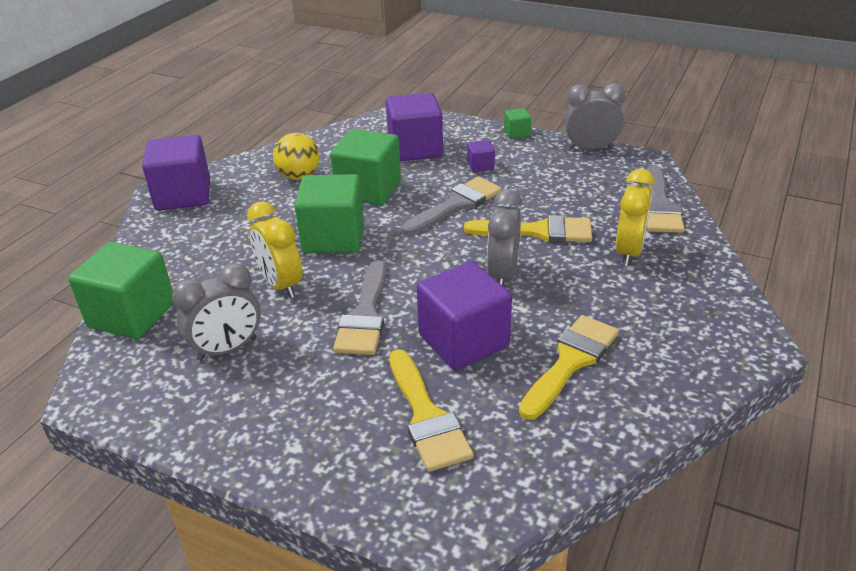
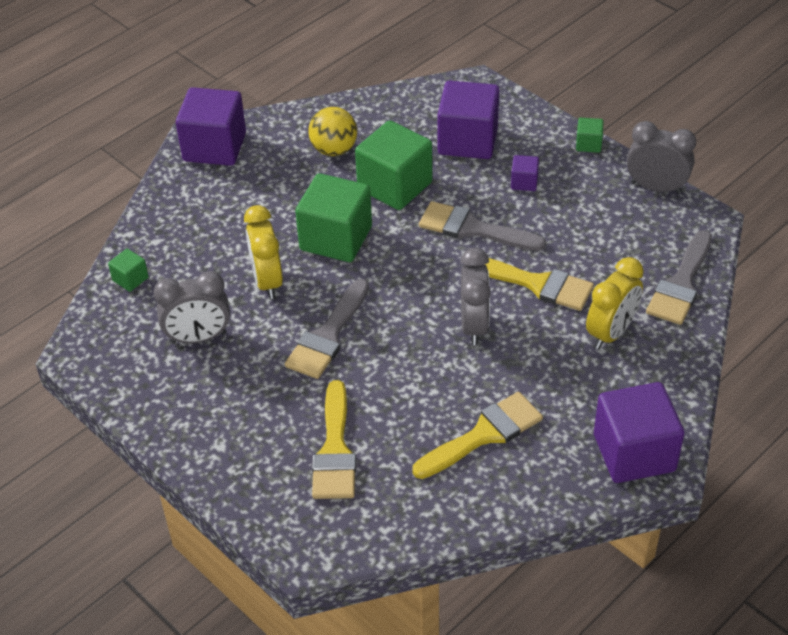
camera: 20 degrees right, 10 degrees up
green cube [68,242,174,339] -> green cube [108,249,149,292], size x0.45
grey brush [402,177,502,235] -> grey brush turned 135 degrees counterclockwise [419,201,546,251]
purple cube [417,261,512,370] -> purple cube moved to [594,382,684,483]
grey clock [487,189,522,287] -> grey clock turned 150 degrees clockwise [460,248,491,345]

